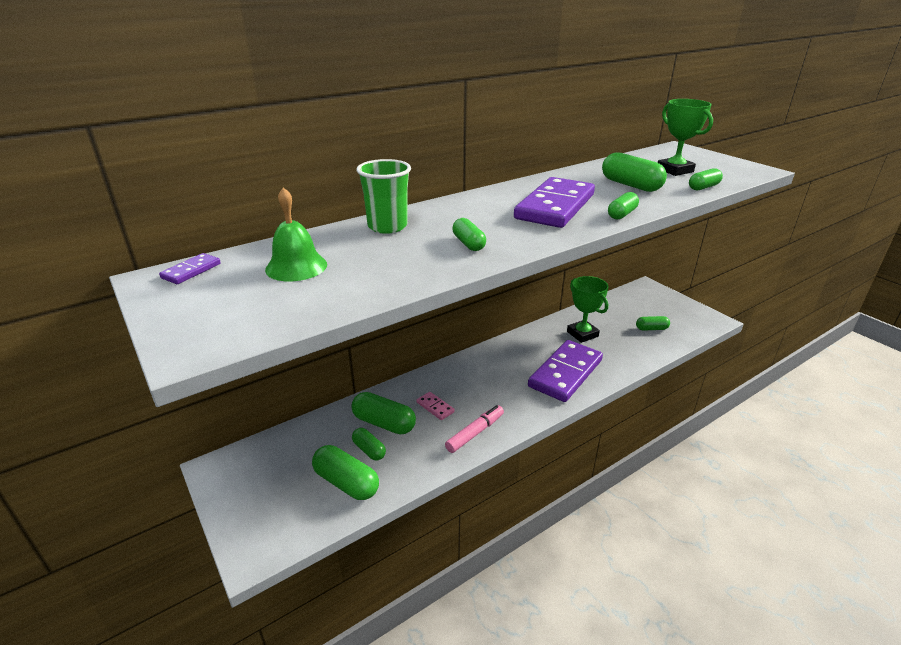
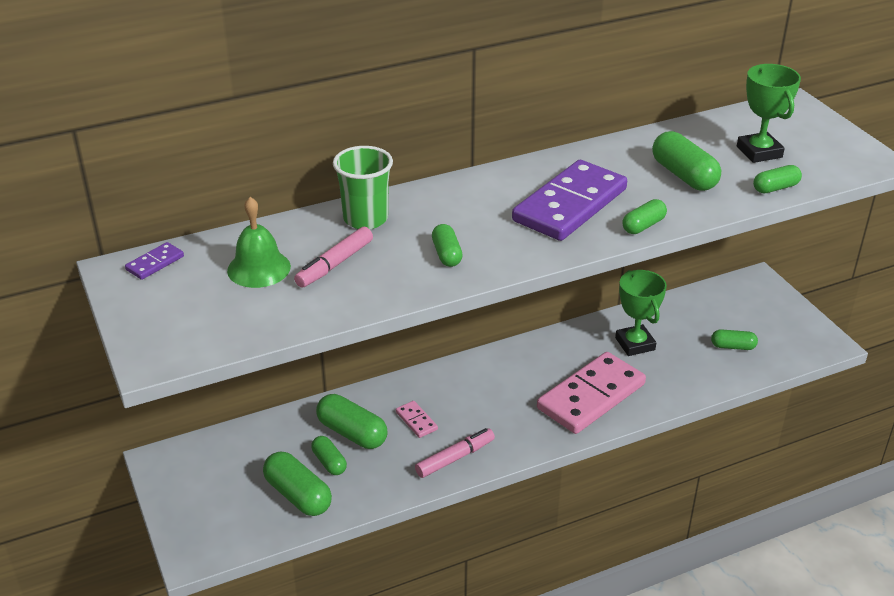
camera: 10 degrees right, 5 degrees up
purple domino [528,340,603,402] -> pink domino [537,352,646,434]
none -> pink marker [294,227,373,288]

